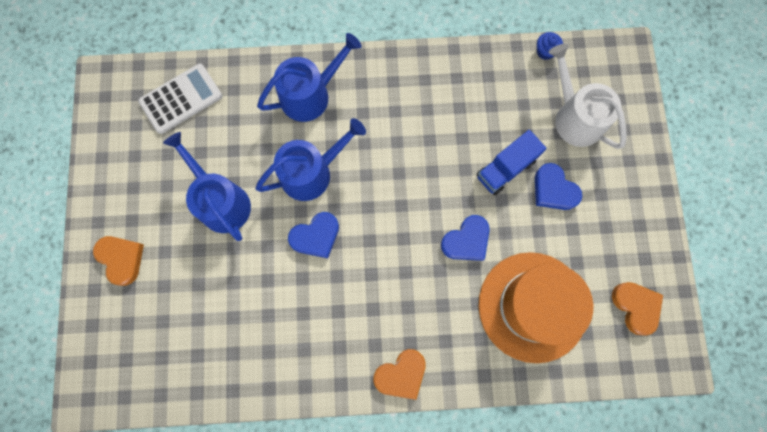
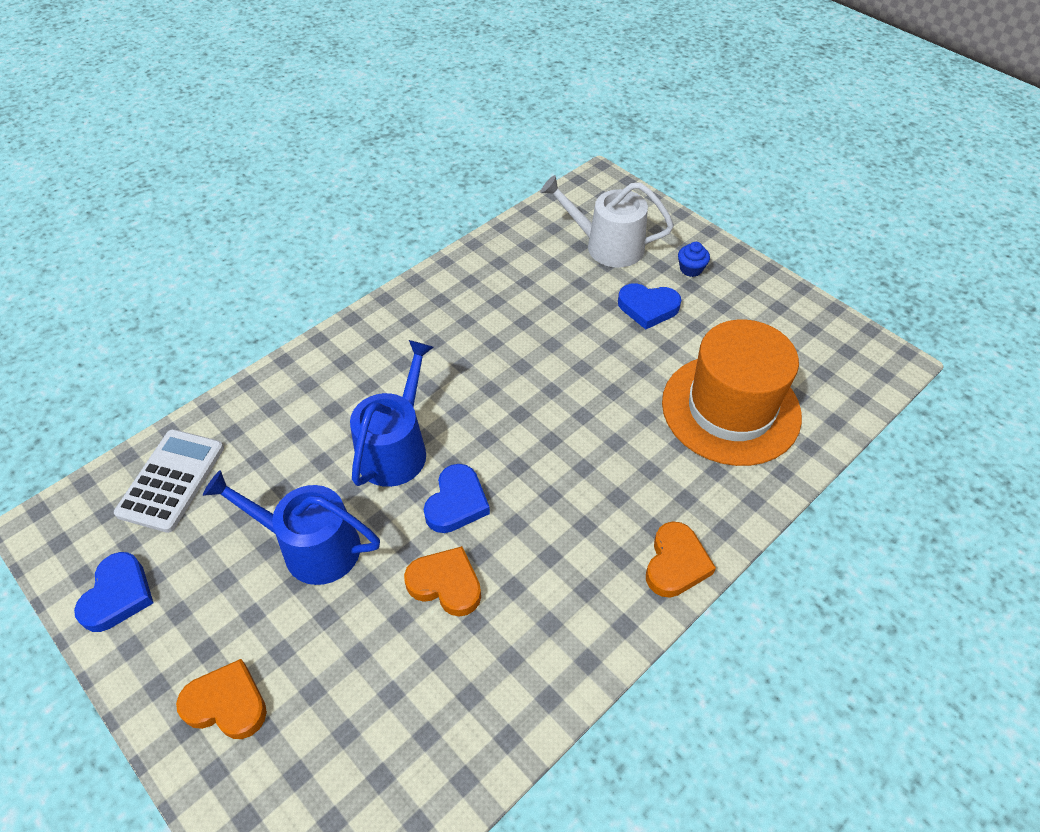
camera: 40 degrees left, 25 degrees down
blue watering can [257,33,362,122] -> none
blue heart [441,215,490,261] -> blue heart moved to [74,552,153,632]
blue truck [476,130,546,195] -> none
blue cupcake [537,32,563,60] -> blue cupcake moved to [678,242,710,277]
orange heart [612,282,663,336] -> orange heart moved to [404,546,481,616]

